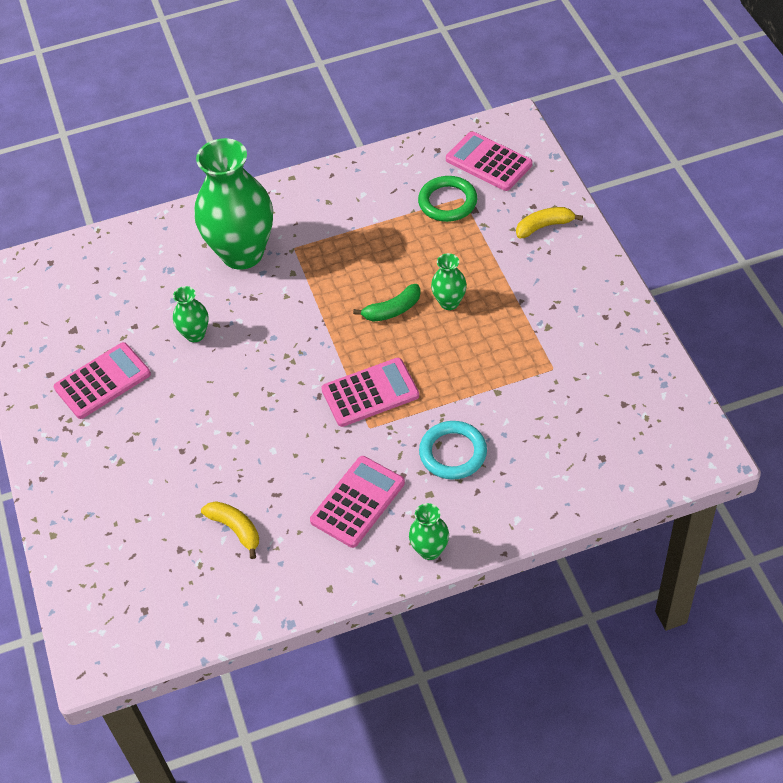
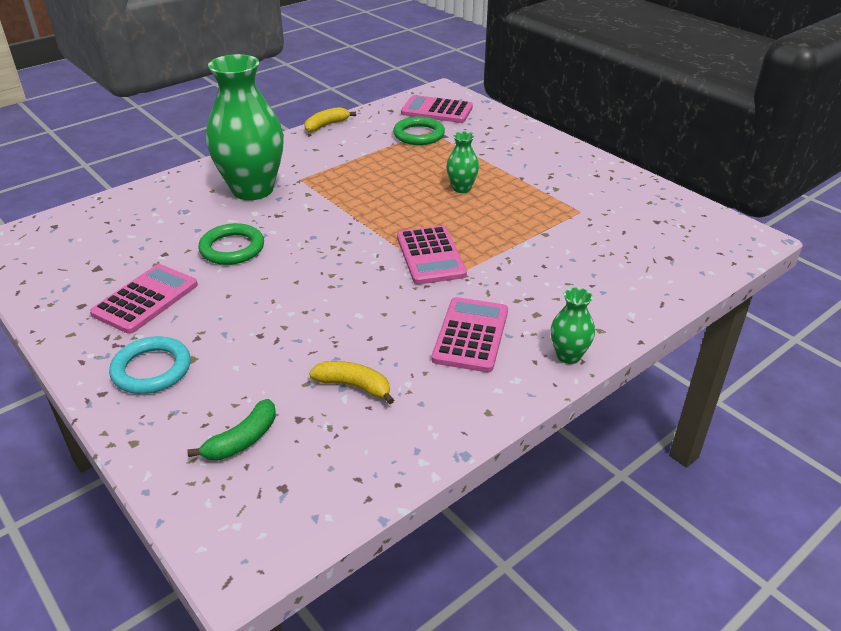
camera: 25 degrees left, 15 degrees down
green vase [173,286,209,342] -> green ring [198,223,264,265]
pink calculator [321,358,419,427] -> pink calculator turned 120 degrees clockwise [397,226,467,284]
green banana [353,284,421,322] -> green banana moved to [187,399,276,460]
turquoise ring [419,421,487,480] -> turquoise ring moved to [109,336,191,394]
yellow banana [516,207,583,238] -> yellow banana moved to [304,107,356,132]

